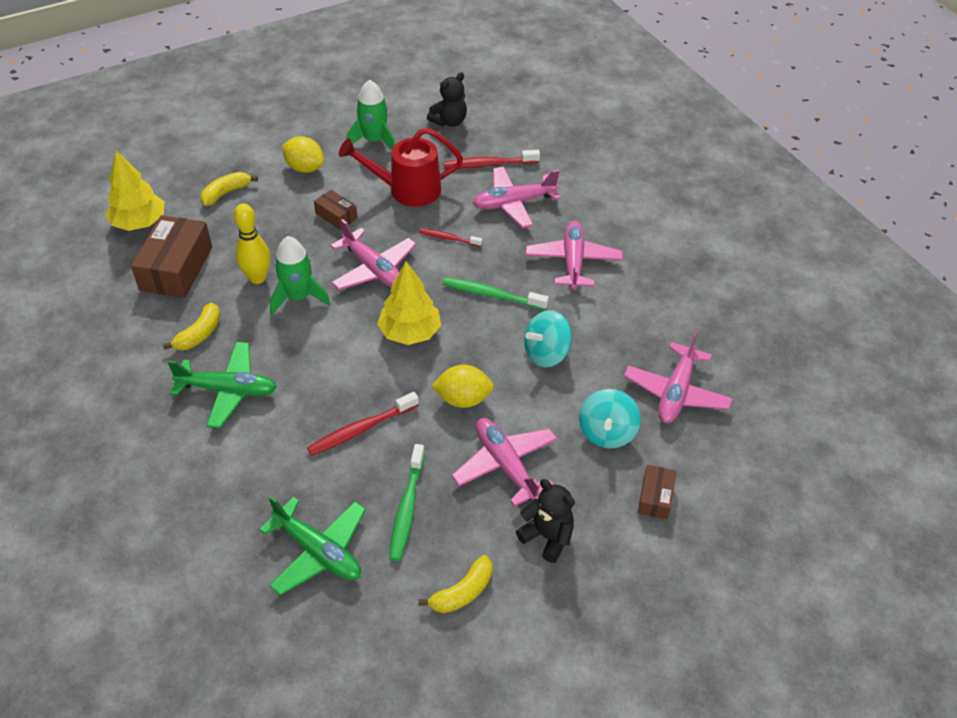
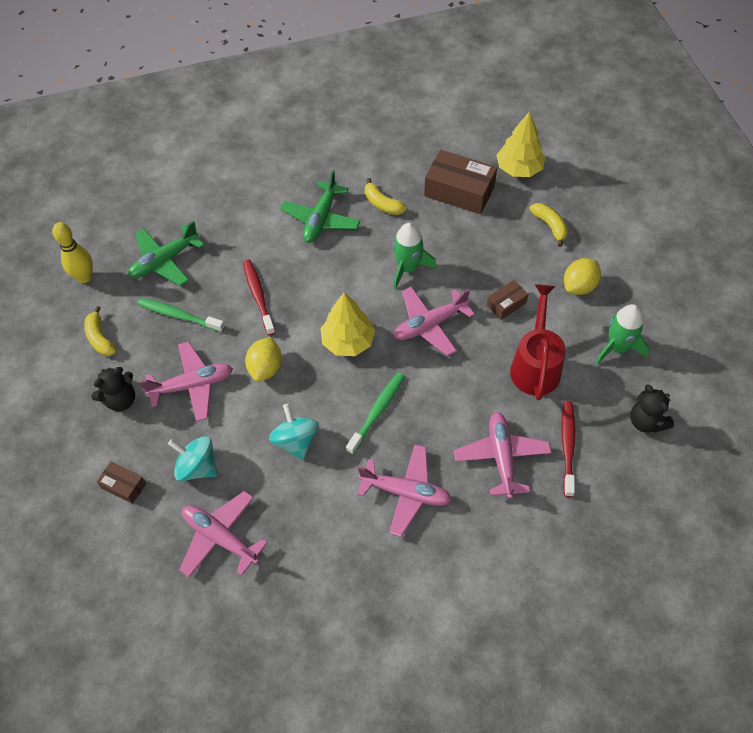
camera: 105 degrees right, 10 degrees up
yellow bowling pin [234,204,270,284] -> yellow bowling pin moved to [52,222,93,283]
red toothbrush [419,228,482,247] -> none

